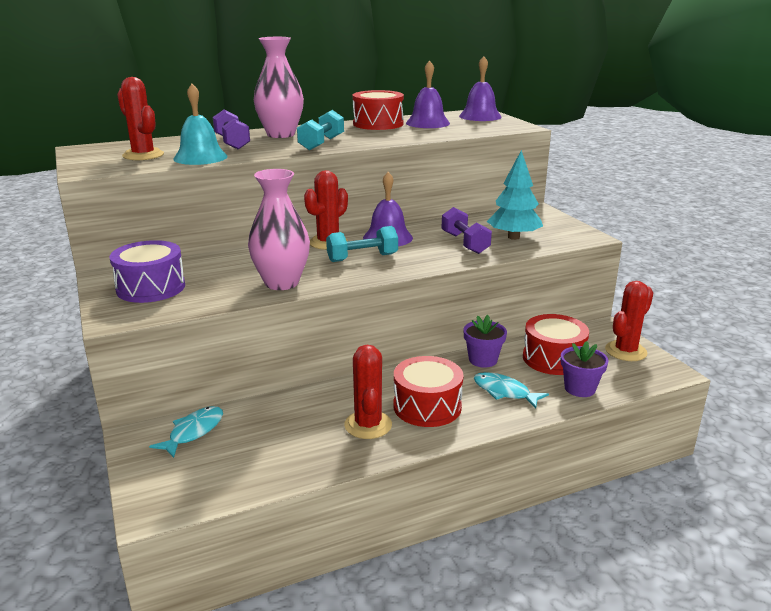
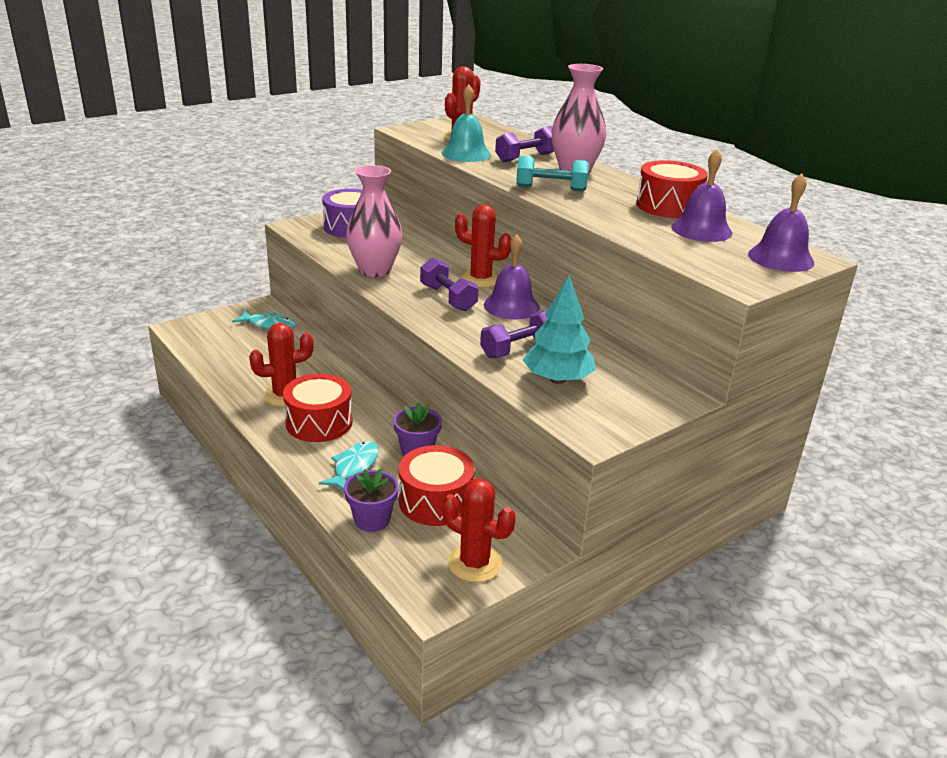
camera: 75 degrees right, 5 degrees up
turquoise dumbbell [326,226,398,262] -> purple dumbbell [420,257,479,311]

